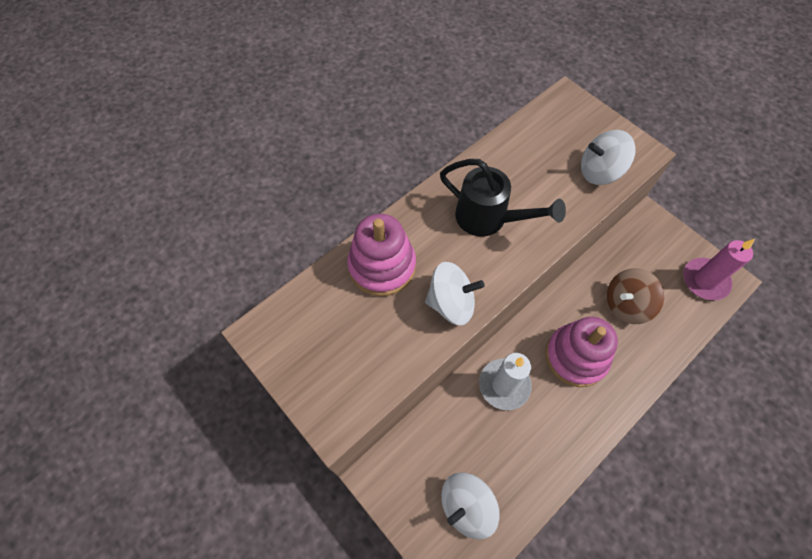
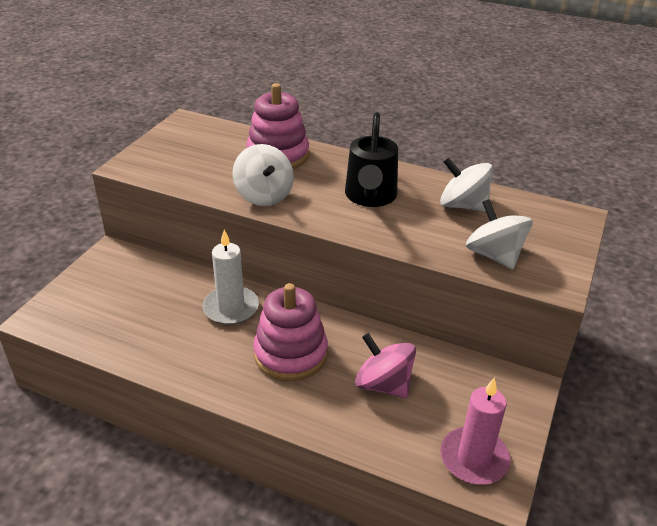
camera: 65 degrees right, 25 degrees down
white spinning top [441,473,500,539] -> white spinning top moved to [440,158,493,212]
brown spinning top [607,268,664,324] -> pink spinning top [355,333,416,398]

